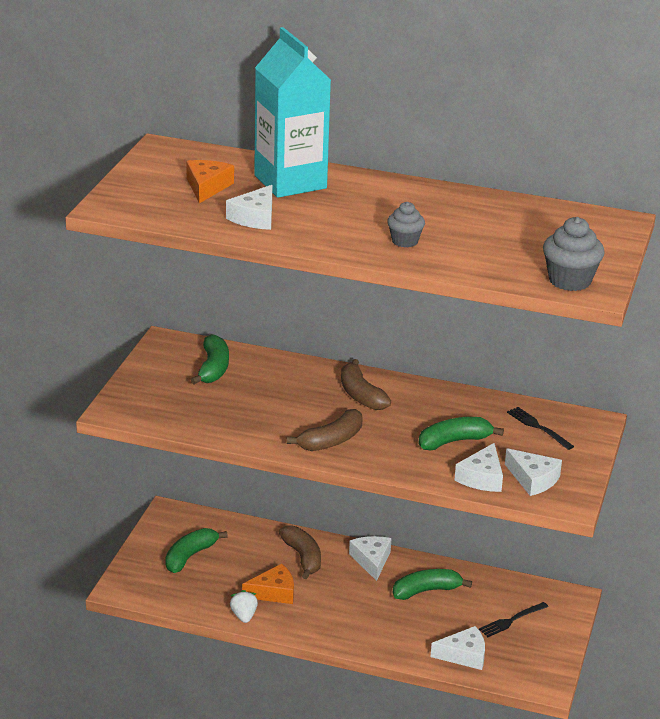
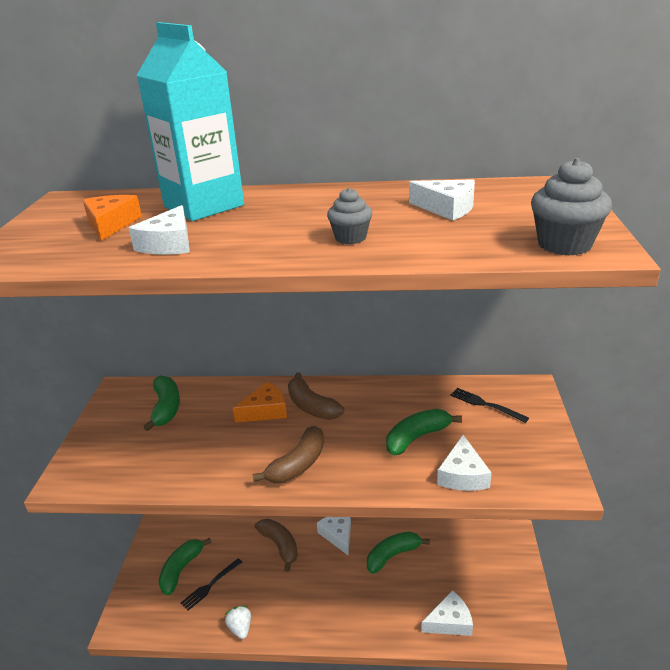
camera: 10 degrees left, 0 degrees up
orange cheese [242,564,294,604] -> orange cheese moved to [233,382,287,423]
black fork [479,602,549,637] -> black fork moved to [181,558,242,611]
white cheese [505,448,562,496] -> white cheese moved to [409,179,475,220]

